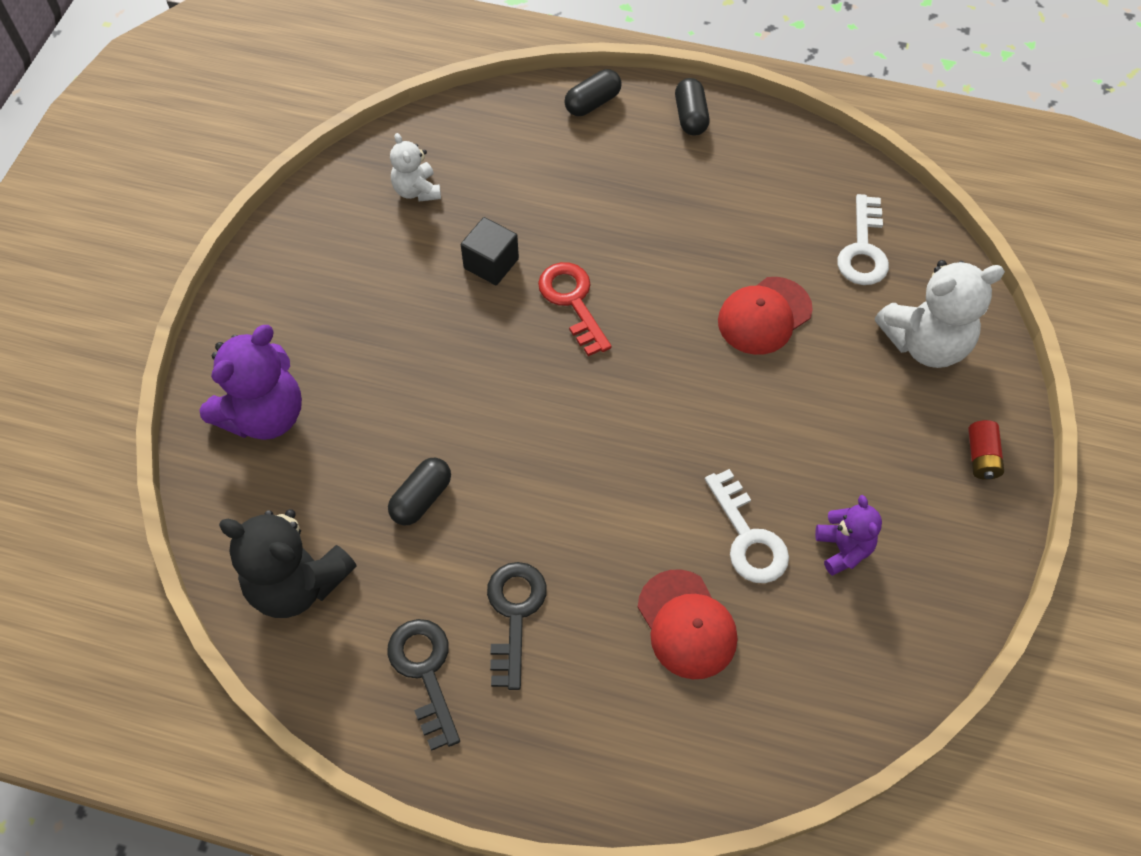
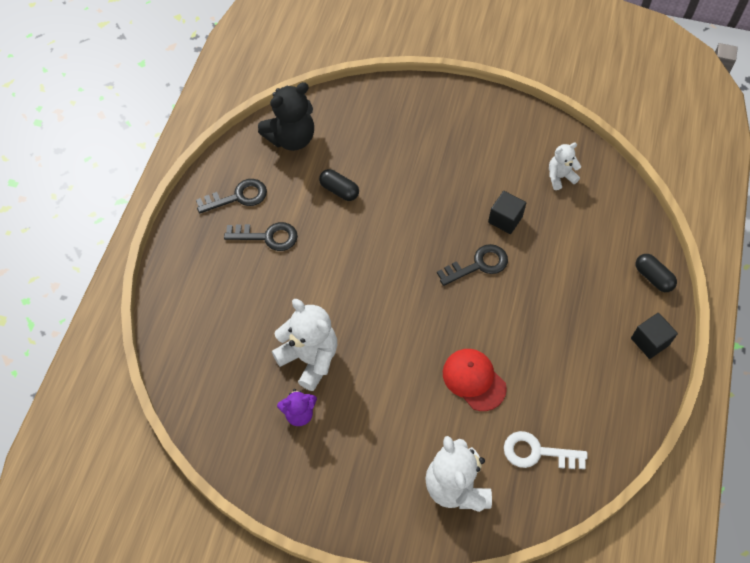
camera: 90 degrees right, 0 degrees up
purple teddy bear [200,325,302,440] -> none
black teddy bear [219,509,357,618] -> black teddy bear turned 150 degrees counterclockwise [258,82,314,151]
red key [538,262,612,356] -> black key [437,244,508,286]
red cap [638,569,737,679] -> none
black capsule [675,78,709,136] -> black cube [631,313,678,359]
white key [705,469,789,583] -> white teddy bear [272,299,337,391]
red battery [968,420,1004,480] -> none

